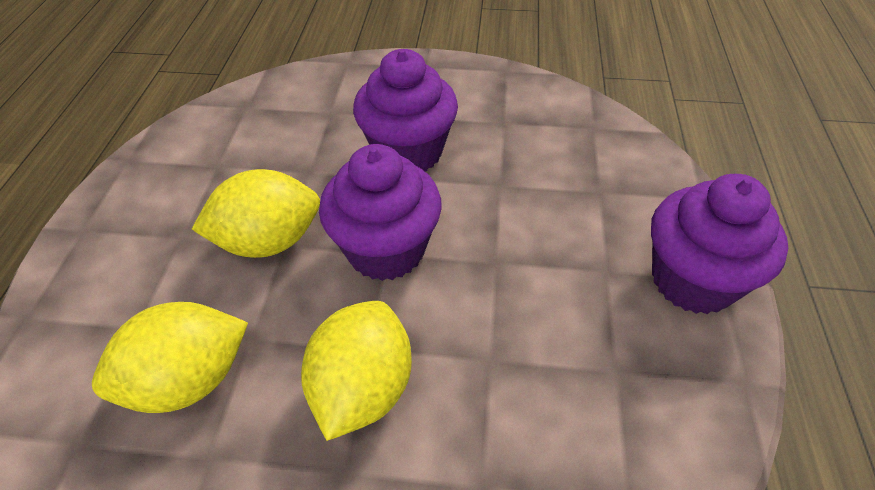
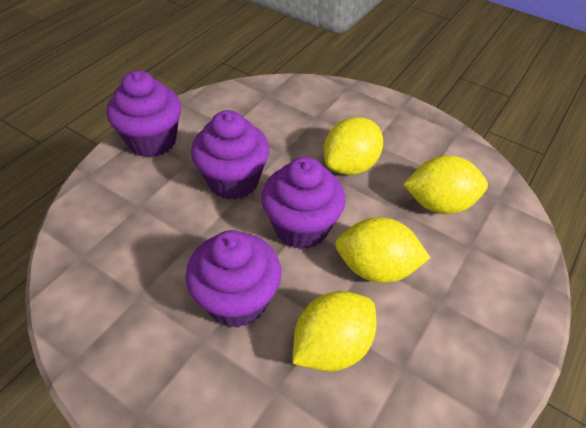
camera: 155 degrees left, 0 degrees up
none -> purple cupcake [191,110,270,200]
none -> yellow lemon [292,291,376,371]

